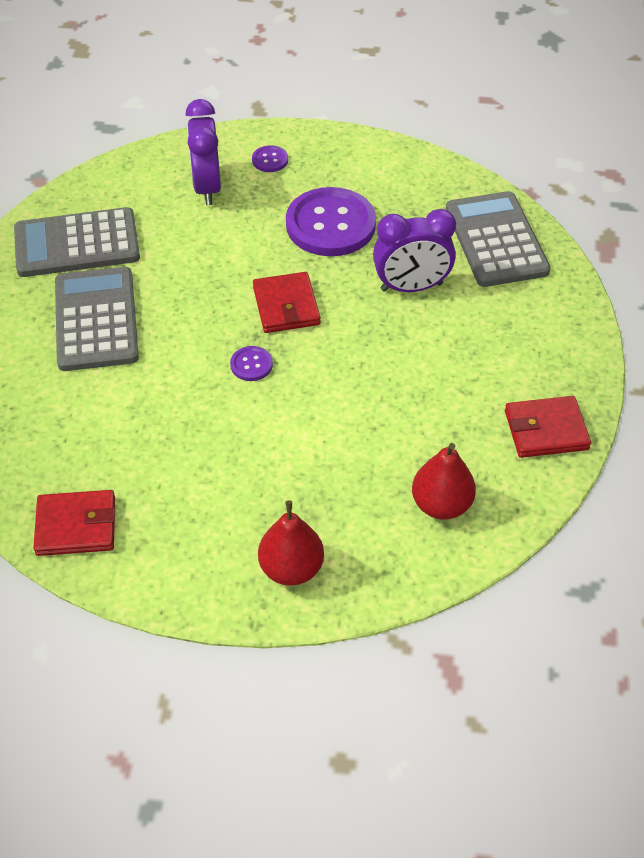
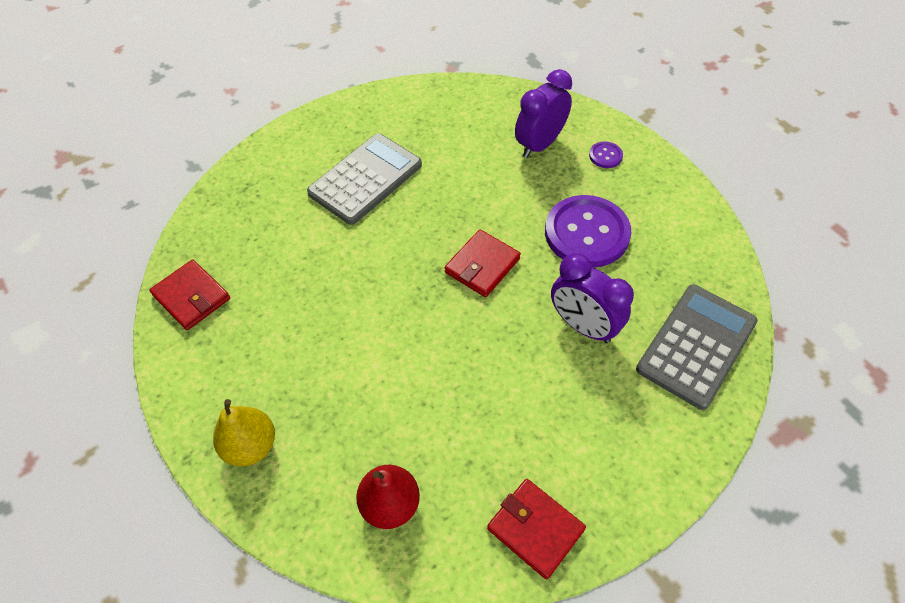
camera: 50 degrees right, 5 degrees up
grey calculator [14,207,140,277] -> none
purple button [230,346,273,381] -> none
red pear [258,500,324,586] -> yellow pear [213,399,275,466]

